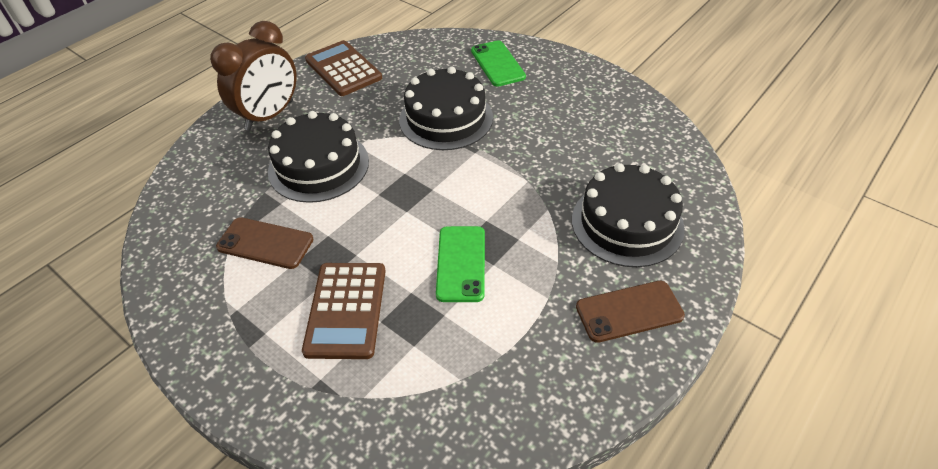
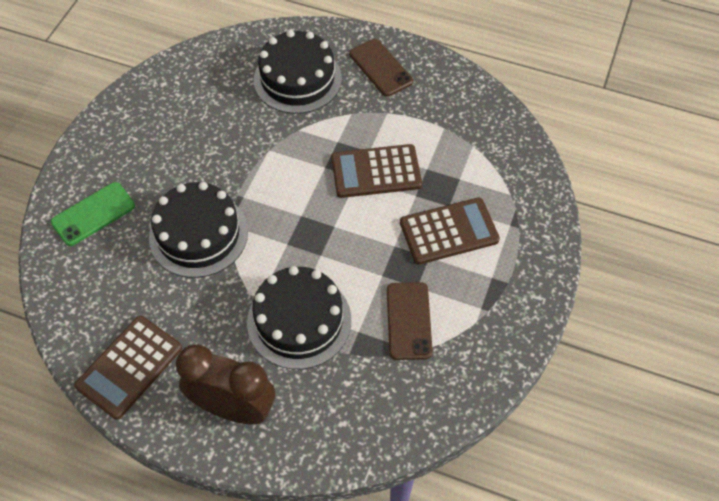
camera: 110 degrees left, 10 degrees up
green phone [436,226,485,302] -> brown calculator [331,144,422,198]

